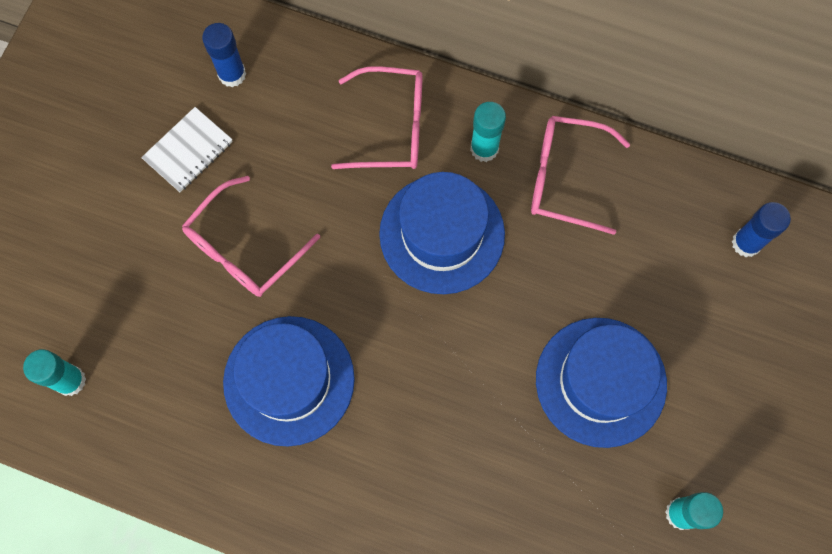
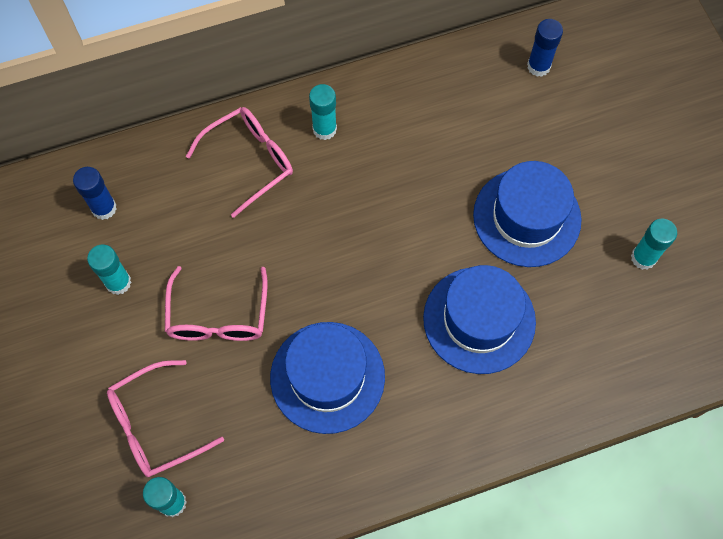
camera: 40 degrees left, 5 degrees down
white notebook [141,107,233,192] -> turquoise glue stick [87,245,132,295]
blue hat [379,172,505,294] -> blue hat moved to [423,265,536,374]
pink glasses [531,116,630,235] -> pink glasses moved to [107,360,224,477]

